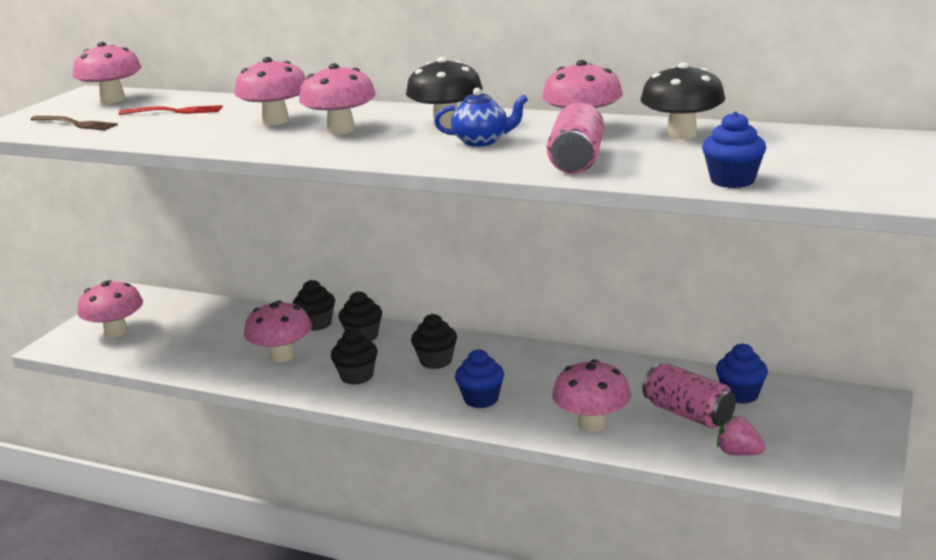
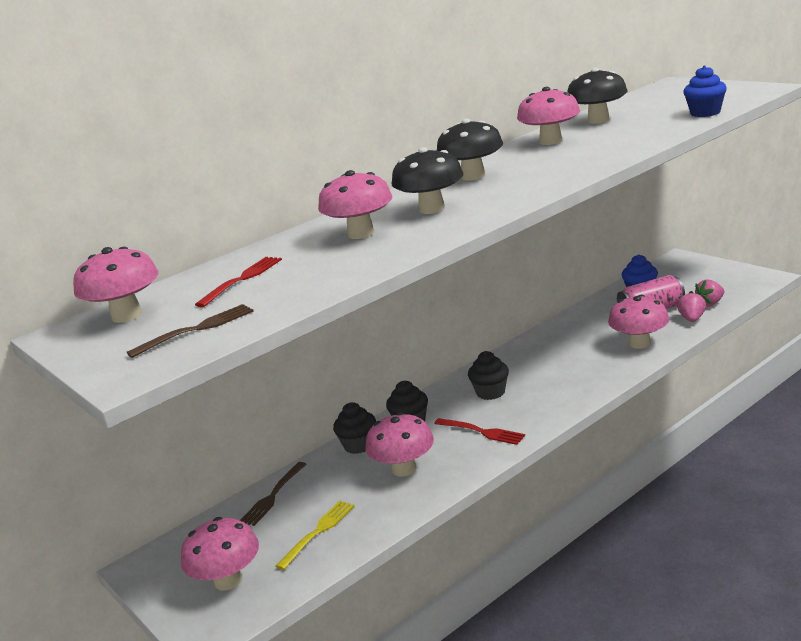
camera: 60 degrees left, 0 degrees up
pink mushroom [299,63,376,134] -> black mushroom [392,147,463,214]
black cupcake [331,329,378,385] -> red fork [434,418,525,445]
blue teapot [434,88,528,147] -> none
blue cupcake [455,349,504,408] -> none
pink can [547,103,604,173] -> none
none -> brown fork [240,462,306,526]
none -> yellow fork [276,501,355,570]
none -> pink strawberry [677,291,706,322]

